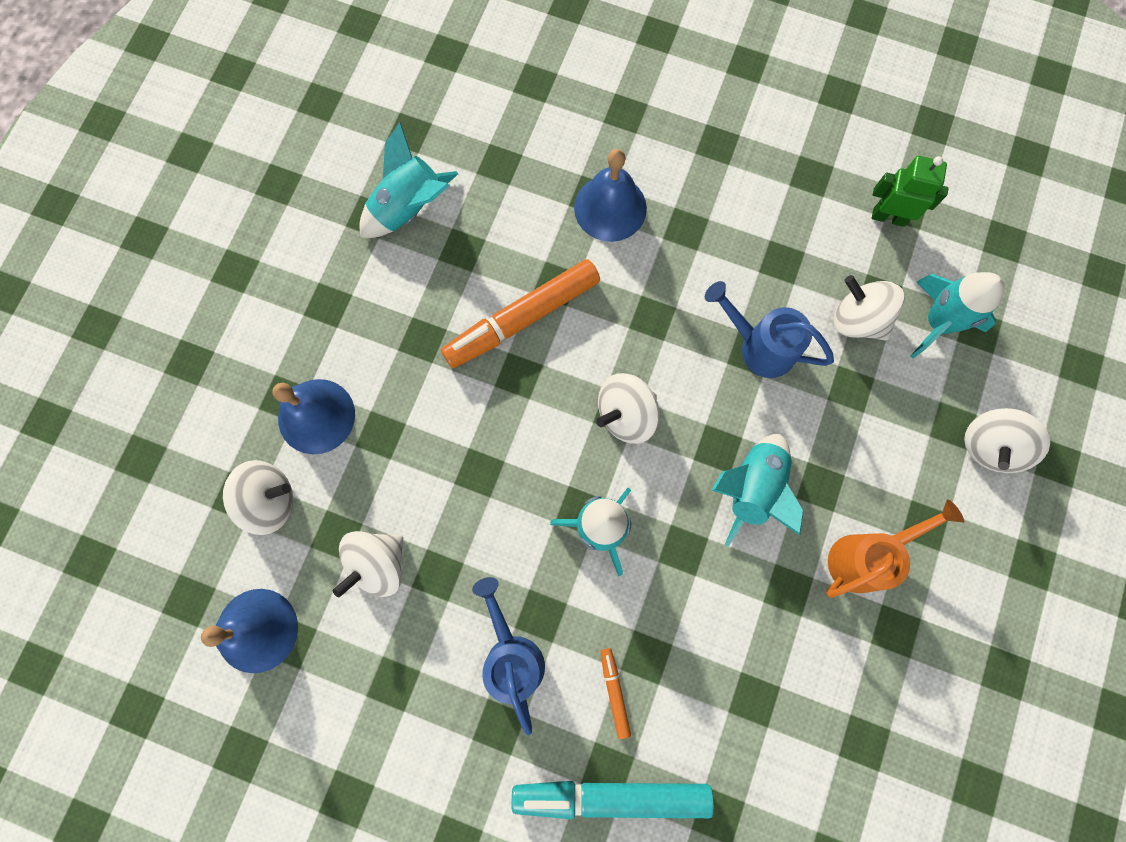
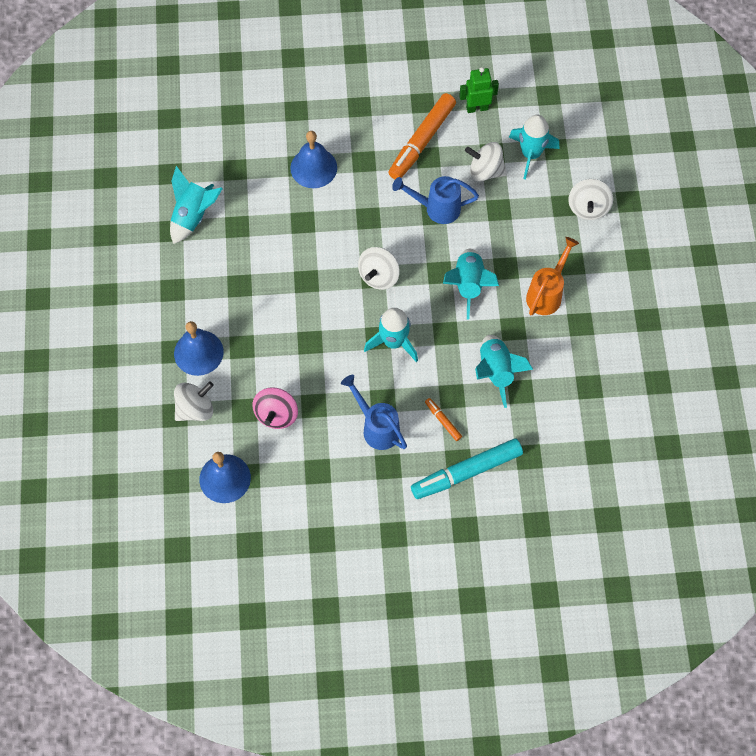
camera: 25 degrees left, 10 degrees down
white spinning top [333,531,403,597] -> pink spinning top [253,387,298,429]
orange marker [441,259,600,368] -> orange marker moved to [388,93,456,179]
none -> turquoise rocket [475,335,533,408]

